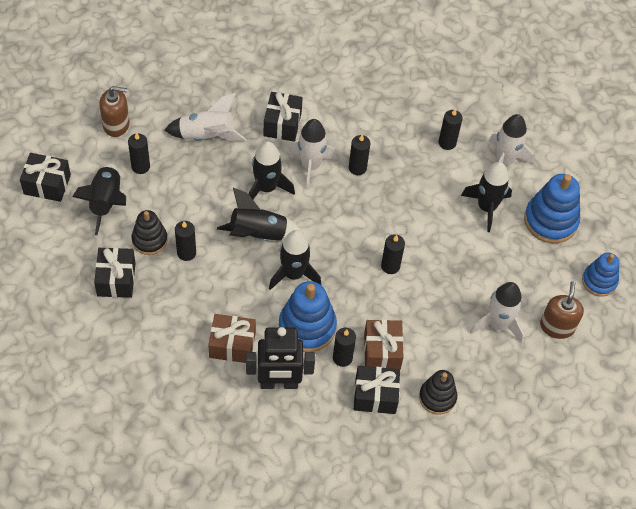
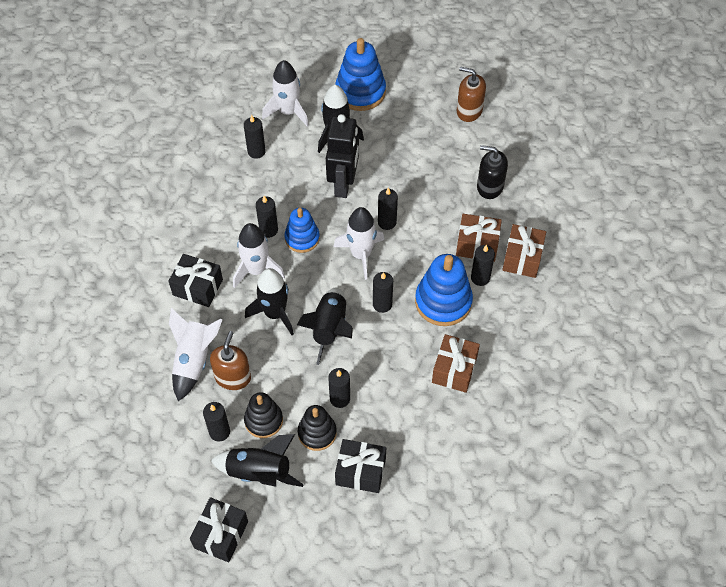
camera: 75 degrees left, 0 degrees up
brown soap dispenser [99,86,130,137] -> brown soap dispenser moved to [210,331,251,390]
black robot [246,327,315,389] -> black robot moved to [326,114,359,198]
black rocket [269,230,322,290] -> black candle [373,272,393,313]
black gift [354,366,400,414] -> brown gift [502,224,546,278]
black stacking toy [419,370,457,415] -> black stacking toy moved to [244,392,283,438]
white rocket [470,282,524,343] -> white rocket moved to [334,207,384,280]
blue stacking toy [582,253,619,297] -> blue stacking toy moved to [285,208,320,253]
none -> black soap dispenser [477,145,508,199]

